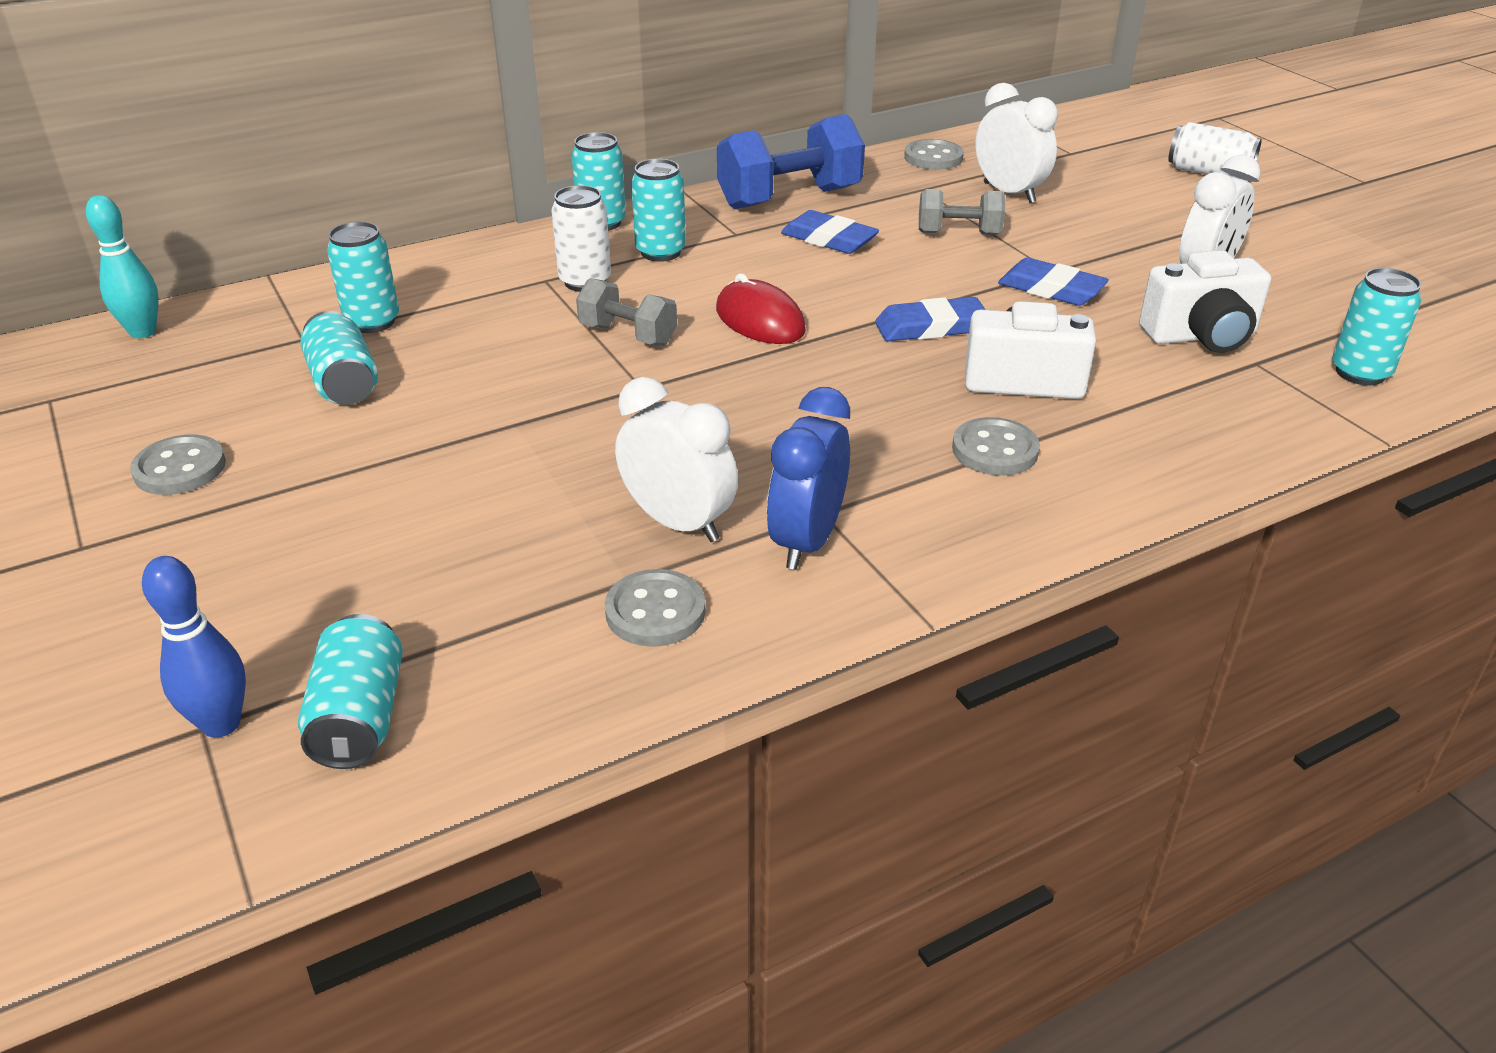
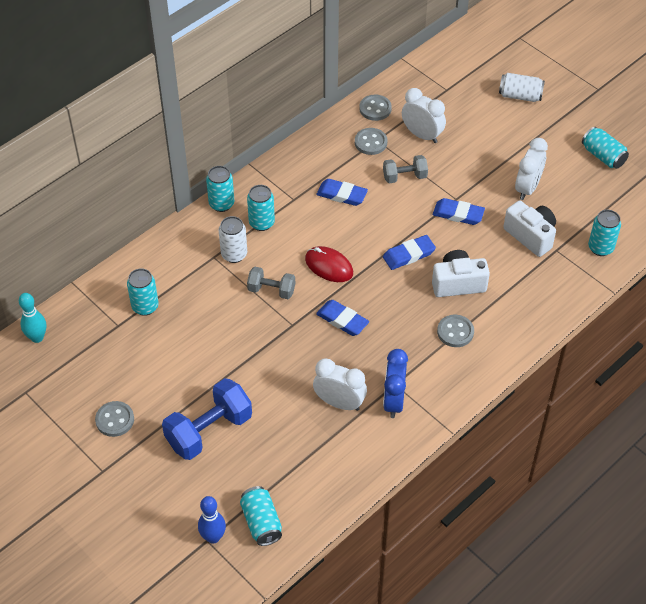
camera: 15 degrees left, 15 degrees up
turquoise can [301,311,378,405] -> turquoise can moved to [582,127,629,169]
grey button [605,569,706,647] -> grey button moved to [355,128,388,155]
blue dumbbell [717,114,865,209] -> blue dumbbell moved to [162,378,252,460]
white camera [1139,250,1271,353] -> white camera turned 105 degrees counterclockwise [503,201,556,257]
none -> blue eraser [316,300,369,336]

